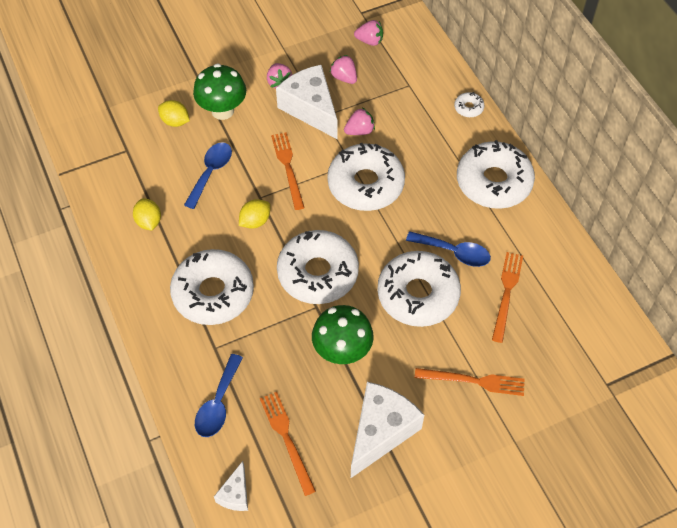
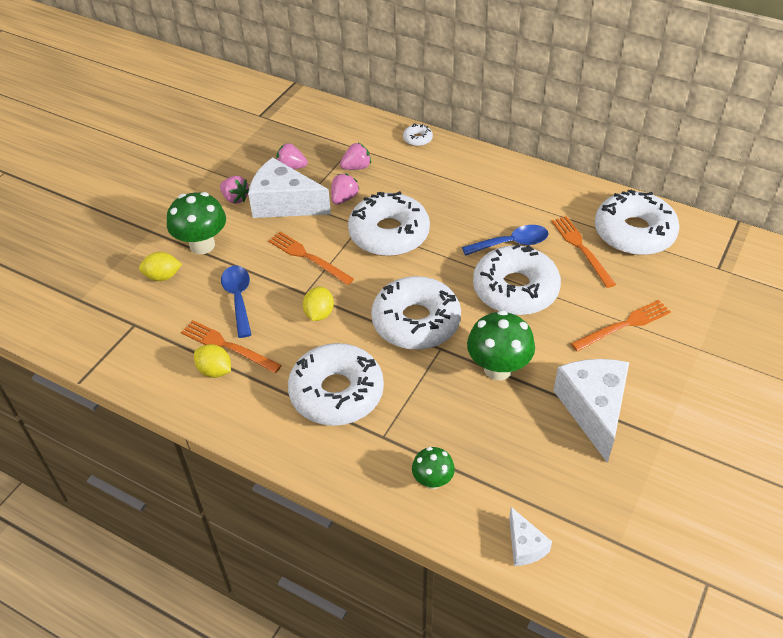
camera: 35 degrees left, 10 degrees down
blue spoon [195,354,243,437] -> green mushroom [412,447,455,489]
orange fork [260,392,316,496] -> orange fork moved to [181,320,282,373]
pink strawberry [354,20,383,46] -> pink strawberry moved to [340,142,371,170]
white donut [457,140,535,209] -> white donut moved to [595,190,680,255]

